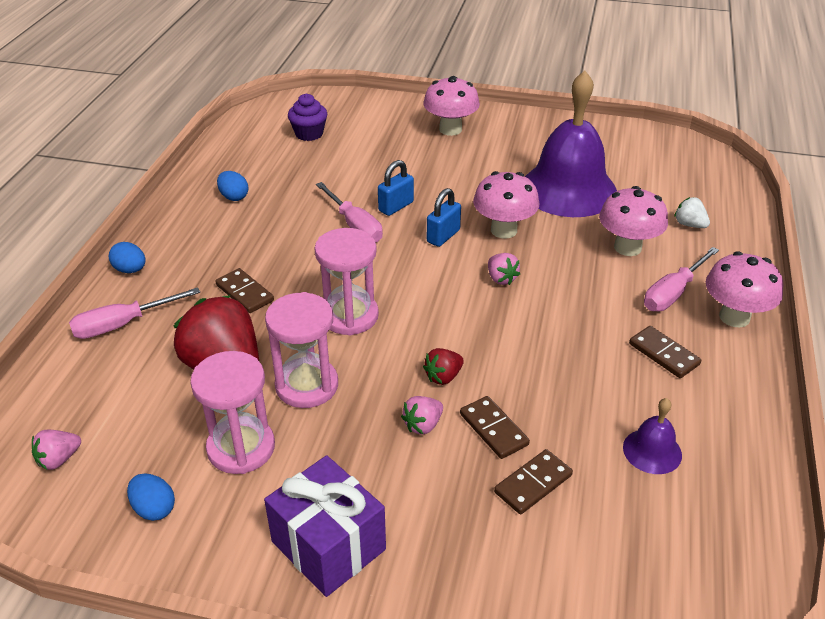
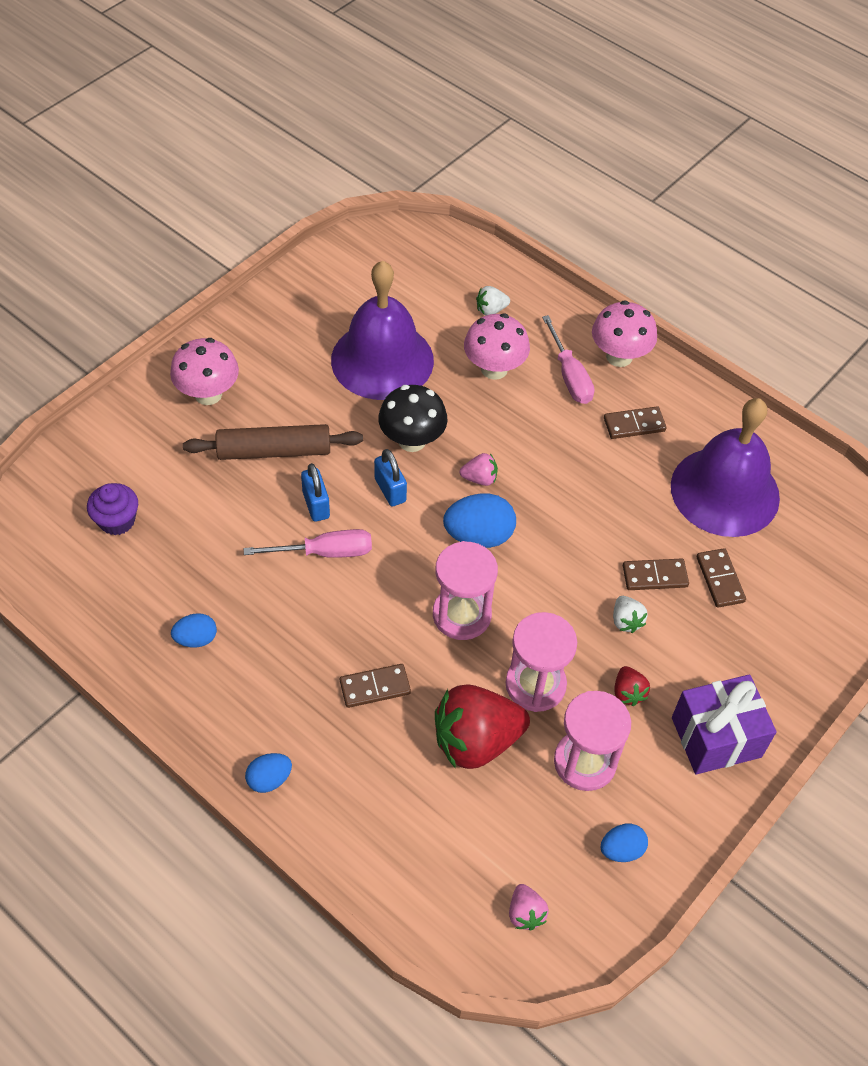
camera: 65 degrees left, 15 degrees up
pink screwdriver [69,287,200,339] -> none
pink strawberry [401,396,443,435] -> white strawberry [613,596,648,633]
red strawberry [423,348,464,385] -> red strawberry moved to [614,666,650,706]
pink mushroom [473,171,539,239] -> black mushroom [378,385,448,452]
purple bell [623,398,682,474] -> purple bell [671,398,780,537], size x2.31
none -> brown rolling pin [183,424,363,460]
none -> blue egg [443,493,516,548]

